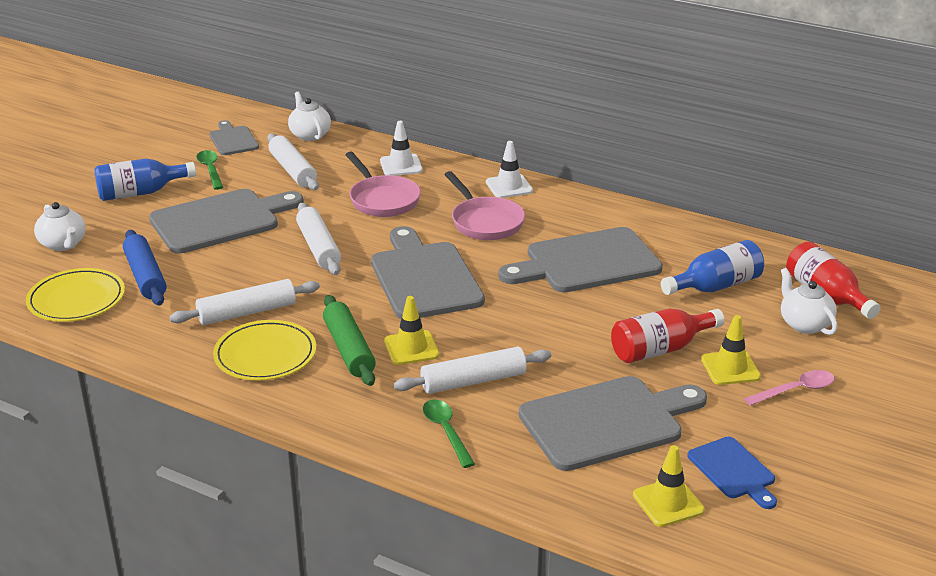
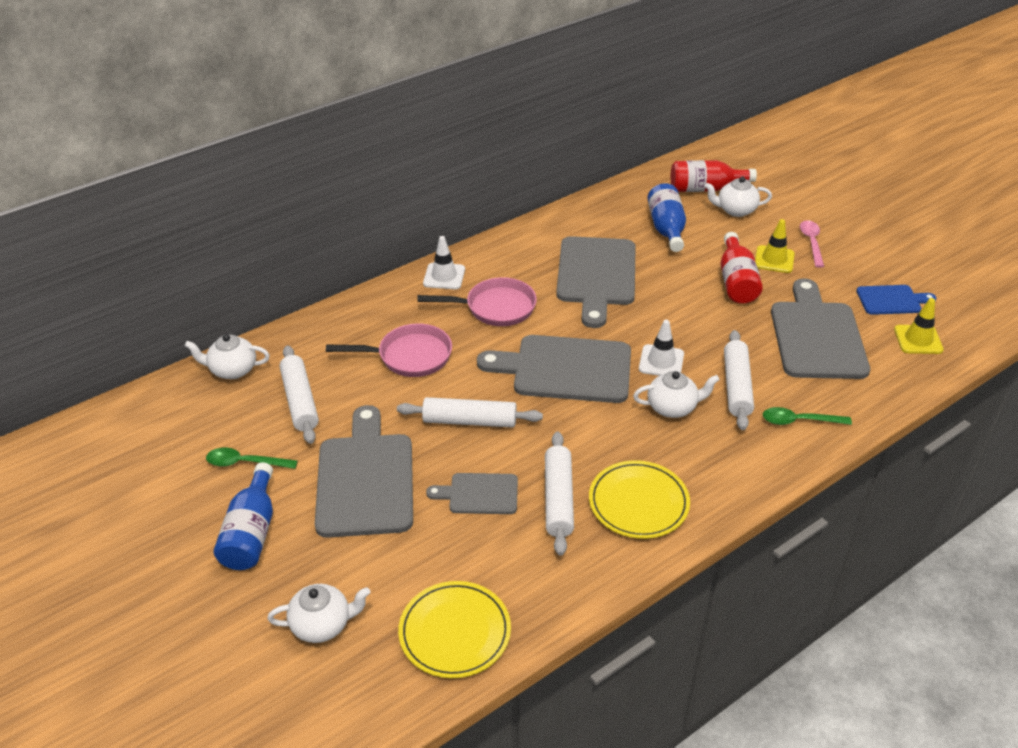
camera: 65 degrees left, 10 degrees up
blue rolling pin [123,230,166,306] -> none
grey cutting board [209,120,259,155] -> grey cutting board moved to [426,473,518,514]
white rolling pin [267,133,319,190] -> white rolling pin turned 75 degrees clockwise [279,345,319,444]
green rolling pin [323,295,376,386] -> none
white traffic cone [380,121,423,176] -> white traffic cone moved to [639,320,684,376]
yellow traffic cone [384,296,439,365] -> white teapot [633,371,720,418]

